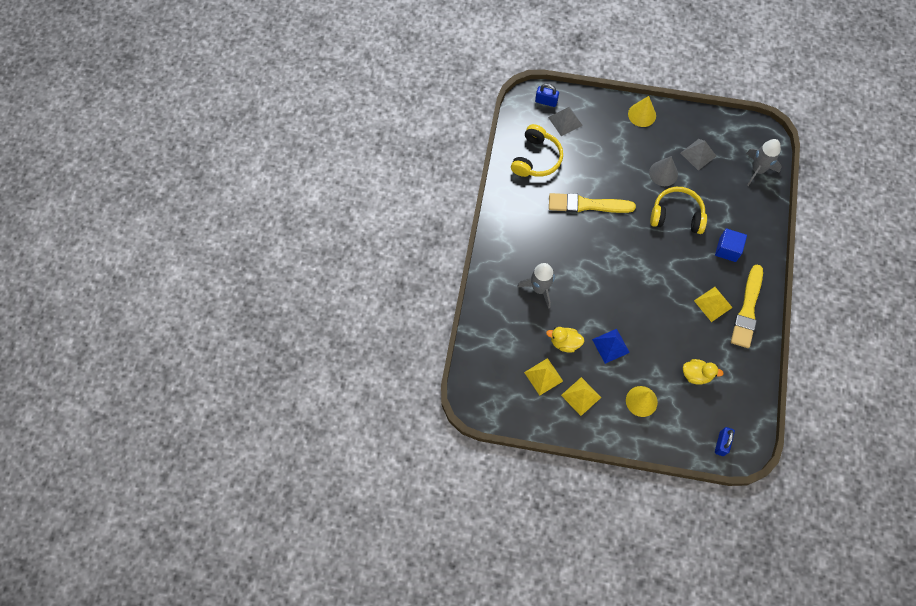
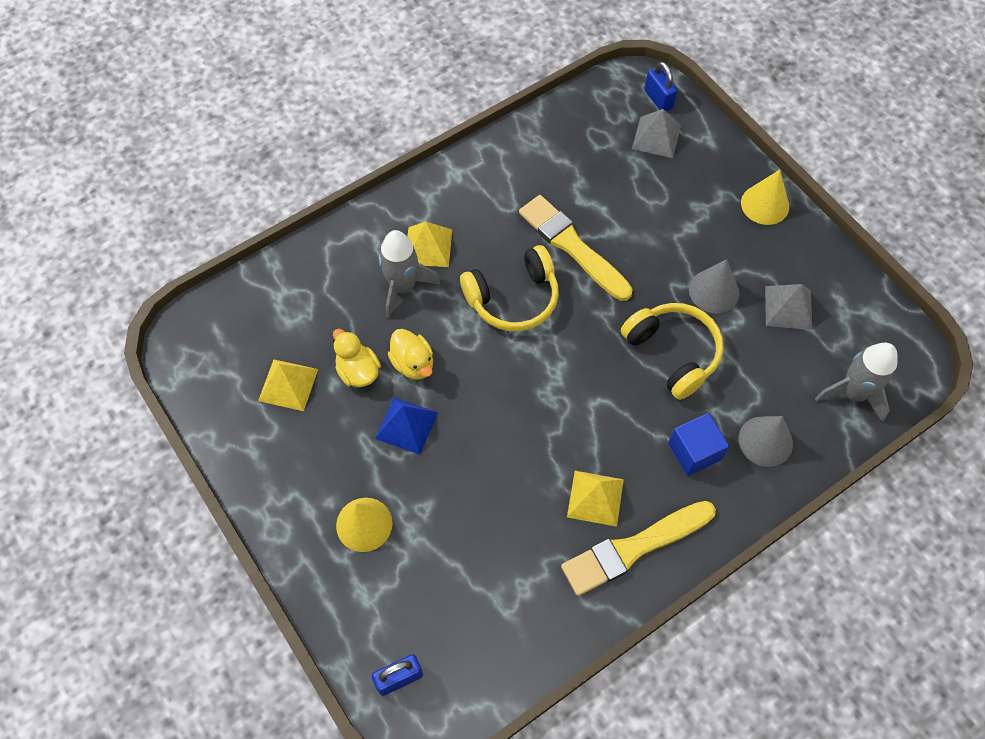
camera: 45 degrees right, 5 degrees down
yellow headphones [511,124,563,177] -> yellow headphones moved to [460,245,559,331]
yellow pyramid [561,377,601,416] -> yellow pyramid moved to [407,221,452,267]
yellow duck [683,359,724,385] -> yellow duck moved to [388,329,433,380]
none -> grey cone [739,416,793,467]

